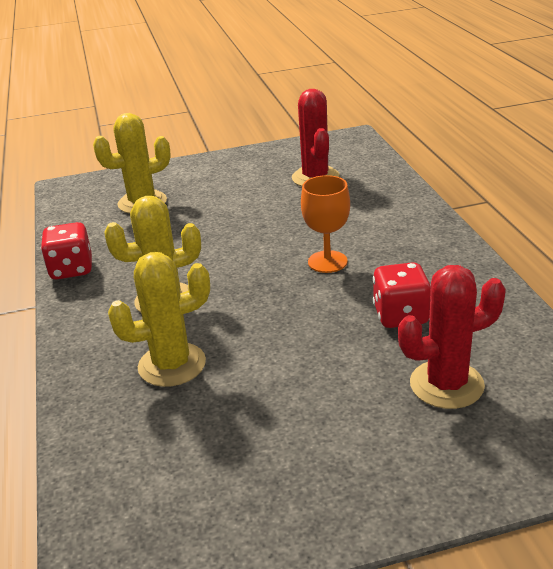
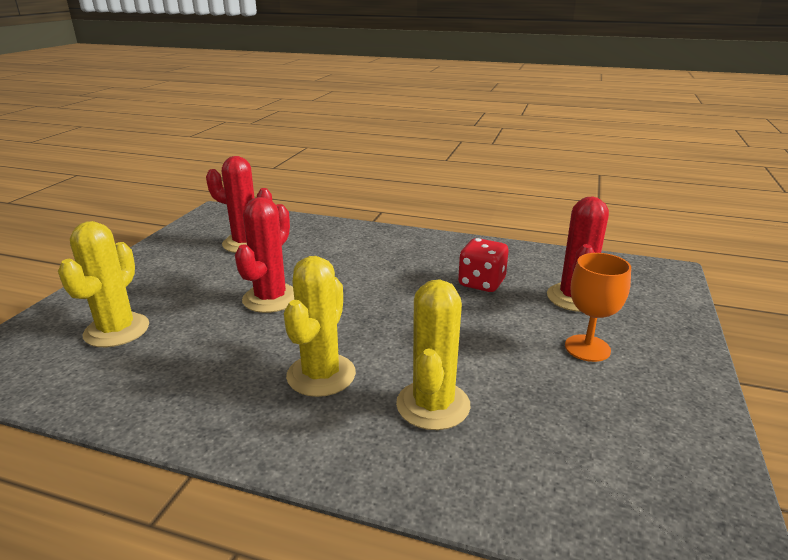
camera: 60 degrees left, 5 degrees down
red dice [41,222,92,279] -> none
orange goblet [301,175,350,273] -> orange goblet moved to [565,253,631,362]
none -> red cactus [235,197,294,313]

